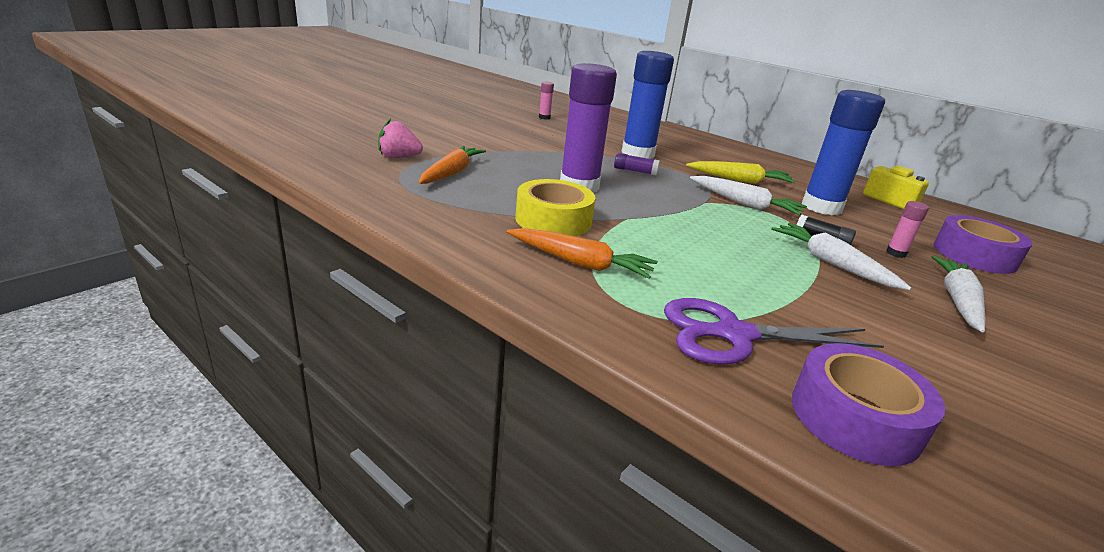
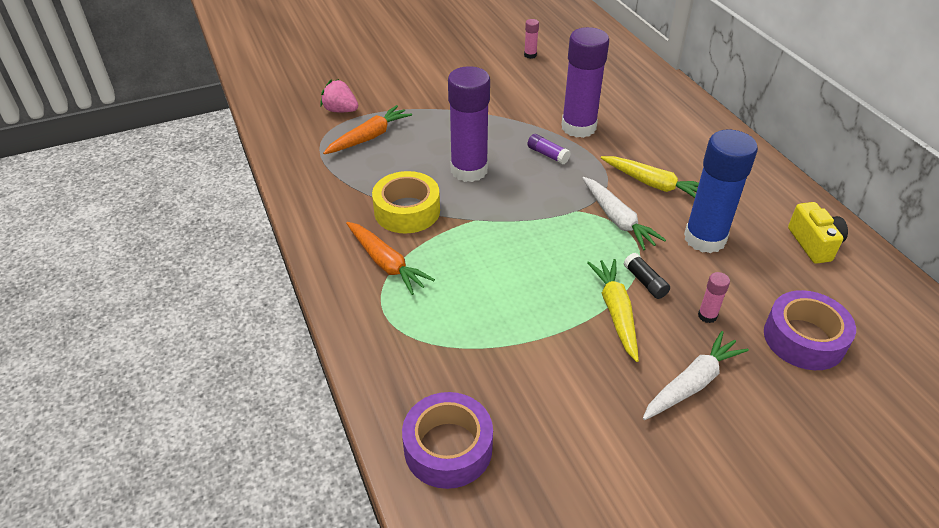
camera: 30 degrees right, 15 degrees up
blue glue stick [622,51,674,159] -> purple glue stick [561,27,609,138]
purple scissors [664,298,884,365] -> none
white carrot [771,223,911,290] -> yellow carrot [587,259,639,362]

